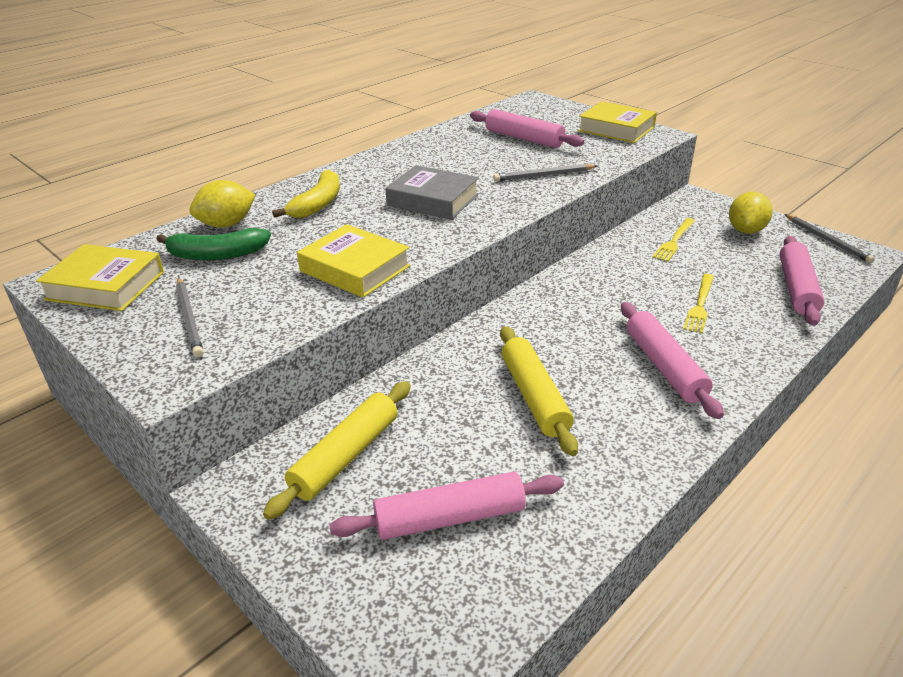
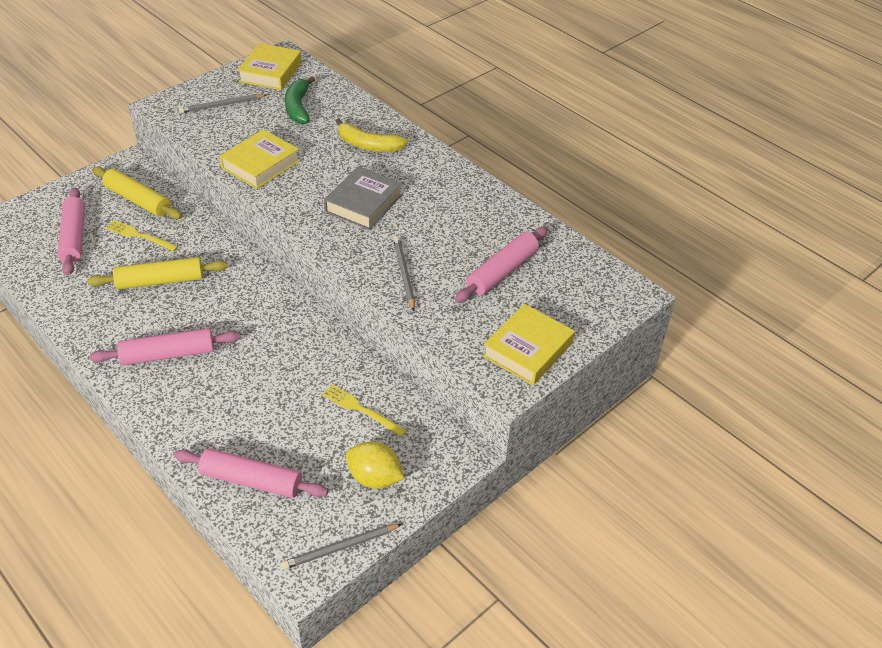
camera: 90 degrees right, 10 degrees up
yellow lemon [190,180,256,228] -> none
yellow fork [683,274,714,333] -> yellow fork moved to [105,220,179,252]

